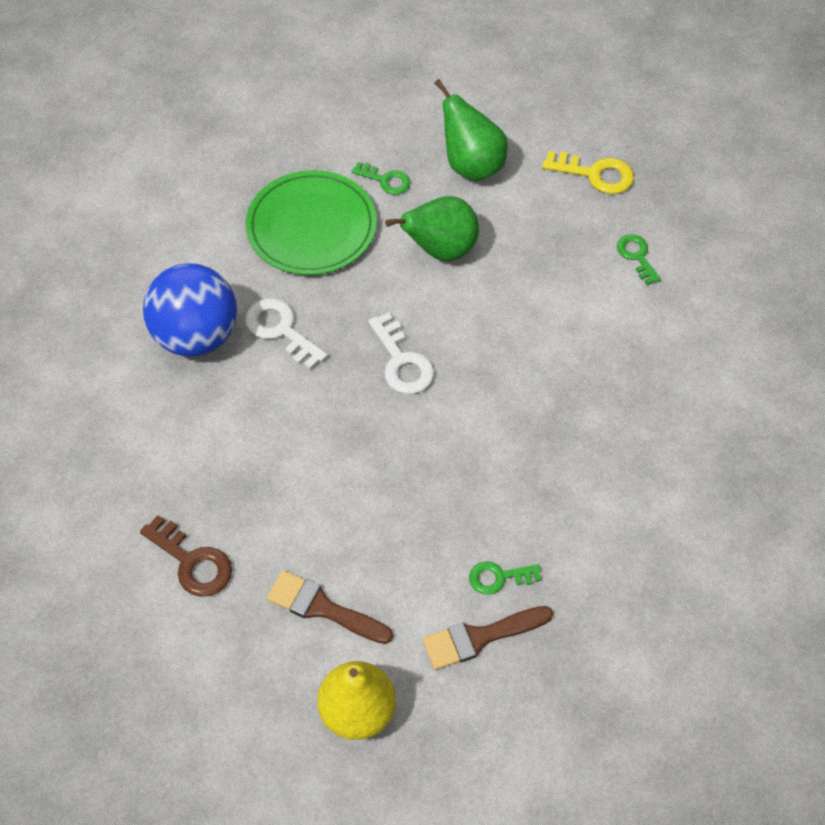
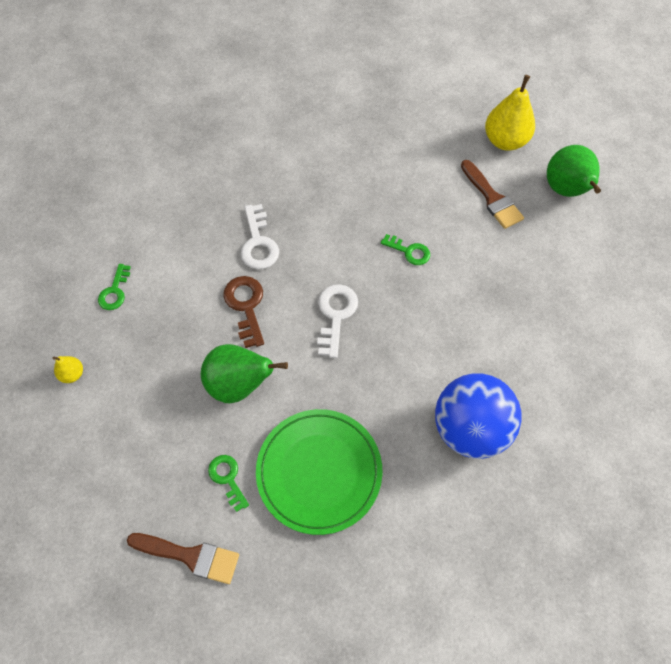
camera: 145 degrees left, 5 degrees up
brown key [140,515,232,597] -> brown key moved to [223,276,264,348]
white key [245,298,327,370] -> white key moved to [241,204,279,269]
brown brush [423,606,553,670] -> brown brush moved to [127,533,239,584]
green pear [434,79,508,181] -> green pear moved to [547,145,601,197]
green key [469,561,541,595] -> green key moved to [381,234,430,265]
yellow key [542,151,634,194] -> yellow pear [53,356,83,383]

